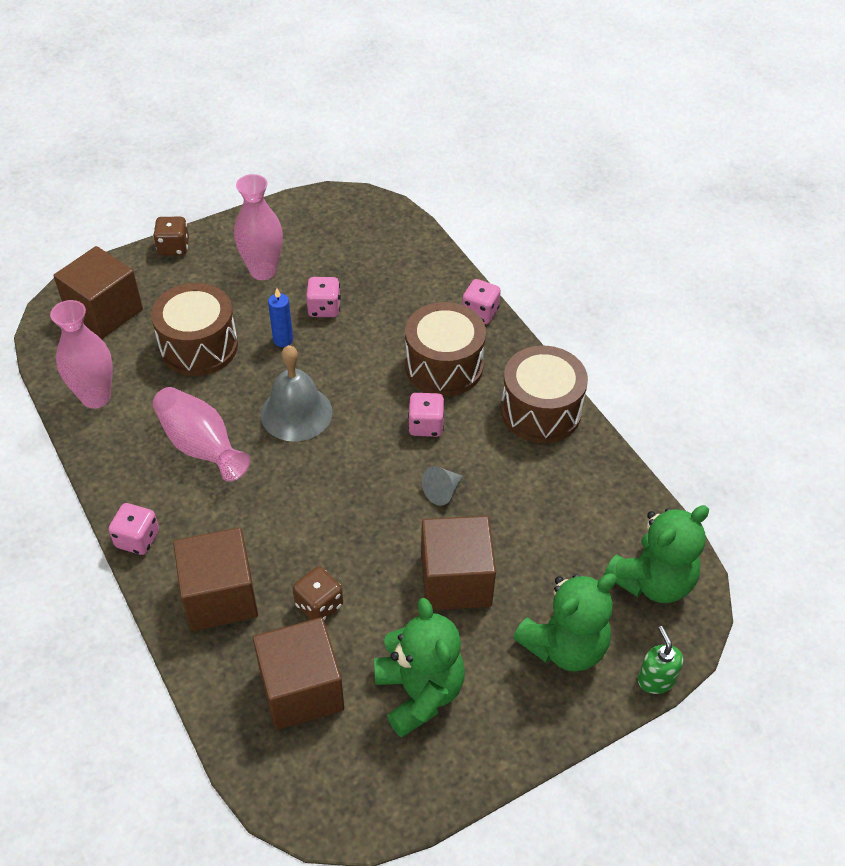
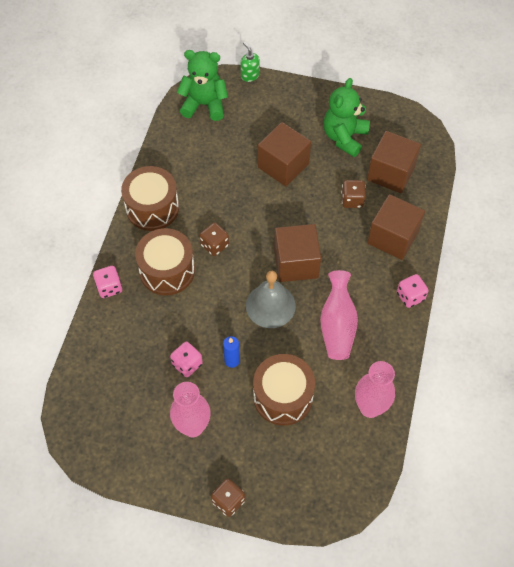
camera: 135 degrees left, 10 degrees up
brown cube [53,246,143,339] -> brown cube moved to [274,224,321,282]
pink dice [408,393,445,437] -> brown dice [200,223,229,256]
grey cone [422,466,463,506] -> none
green teddy bear [513,574,617,672] -> none
green soap dispenser [638,626,683,694] -> green soap dispenser turned 120 degrees clockwise [240,42,260,82]

